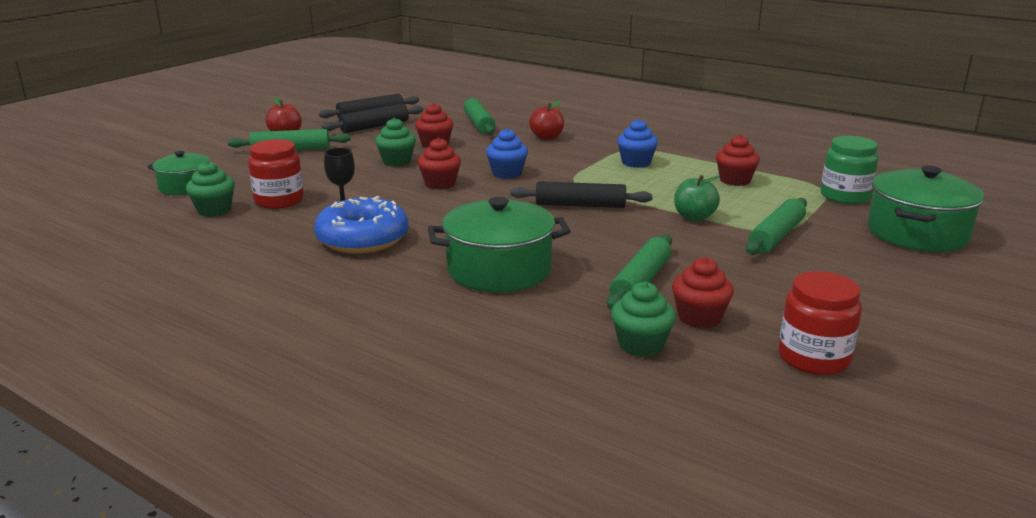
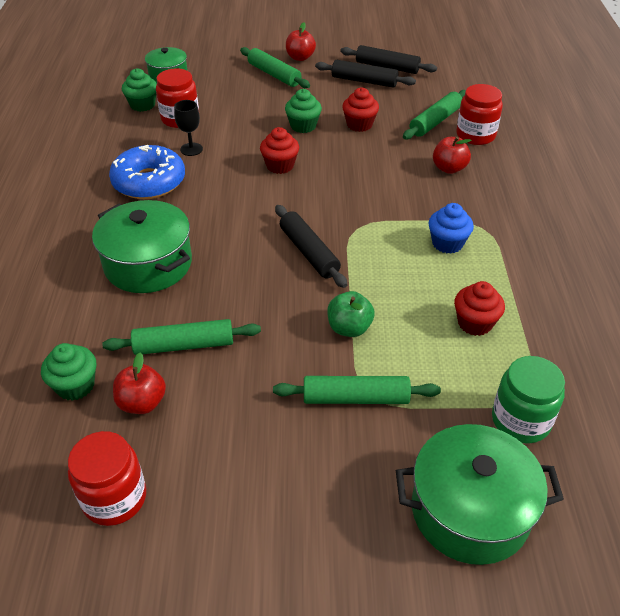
camera: 55 degrees right, 20 degrees up
blue cupcake [486,128,528,179] -> none
red cupcake [672,257,734,329] -> red apple [113,353,166,414]
none -> red jar [456,84,503,145]

